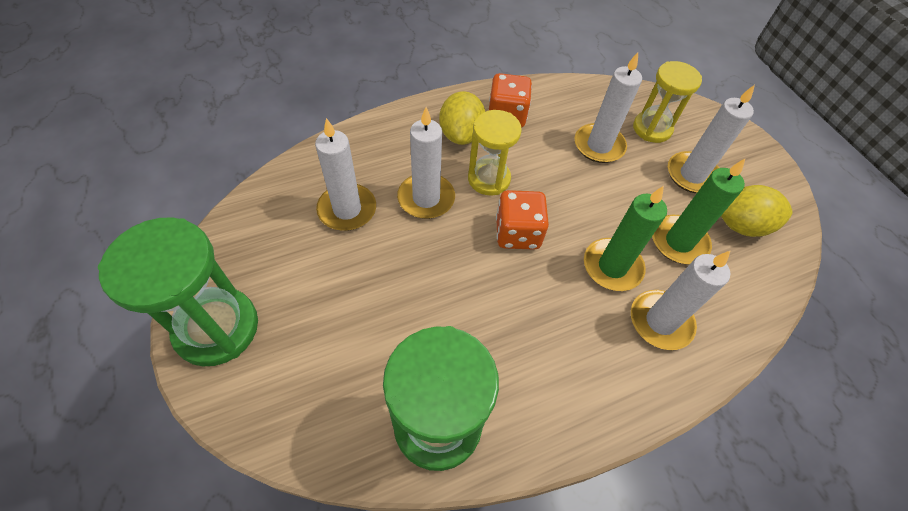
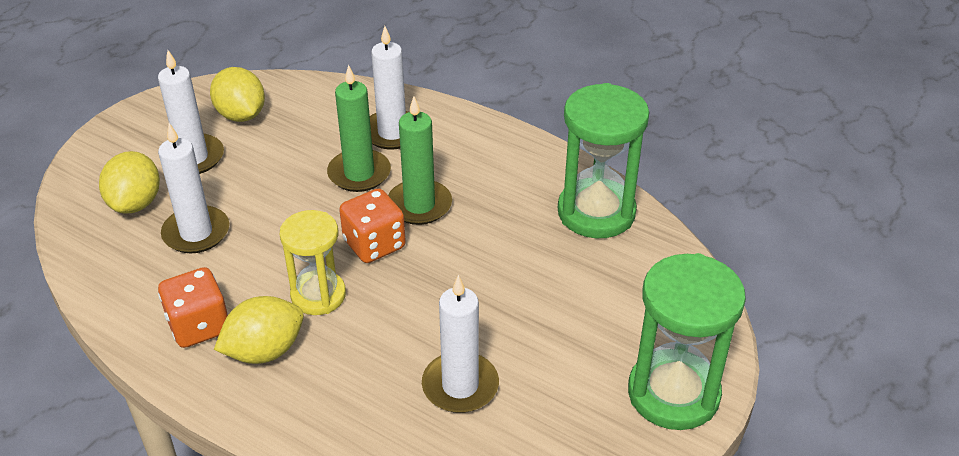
camera: 120 degrees left, 15 degrees down
white candle [397,107,455,219] -> none
yellow hourglass [633,61,702,143] -> yellow lemon [99,151,160,214]
green candle [652,159,745,264] -> green candle moved to [388,96,452,225]

